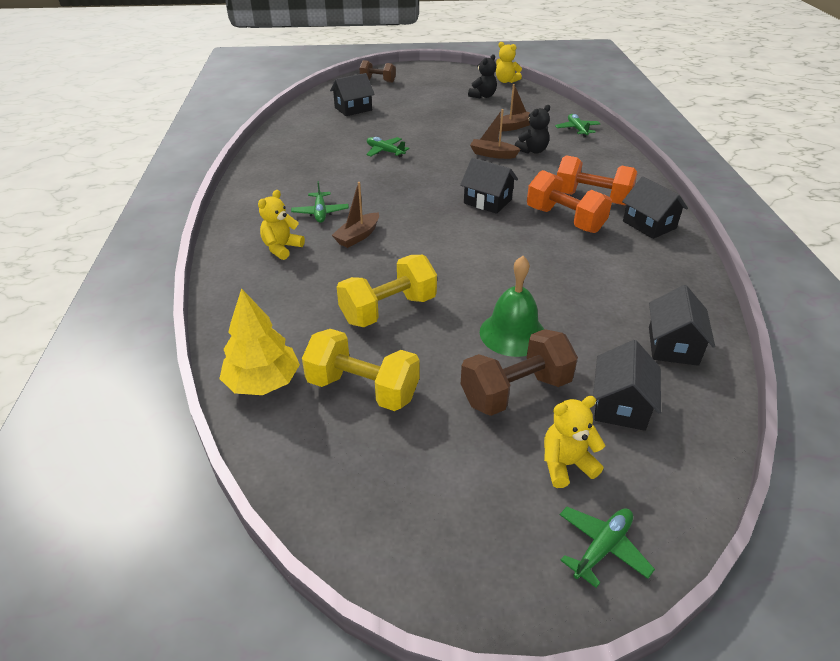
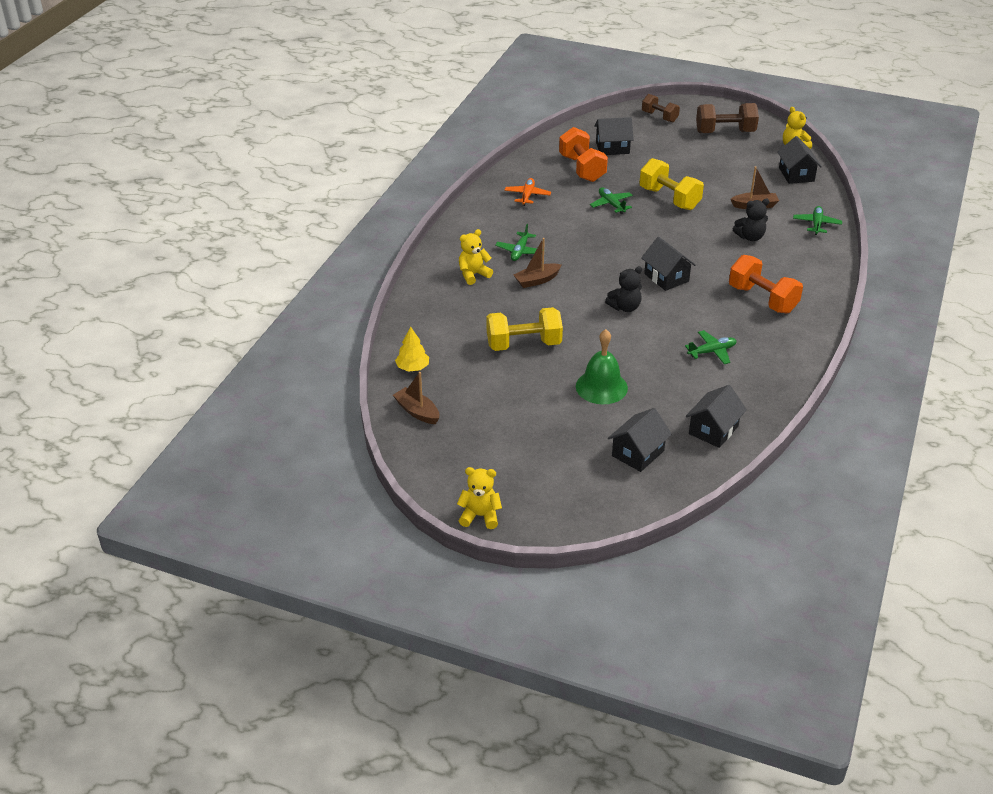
camera: 25 degrees right, 0 degrees up
yellow tree [219,288,300,395] -> yellow tree [395,326,429,372], size x0.63
yellow dumbbell [302,329,419,411] -> yellow dumbbell moved to [639,158,704,210]
brown dumbbell [461,329,578,416] -> brown dumbbell moved to [696,103,759,133]
black teddy bear [468,54,497,99] -> black teddy bear moved to [605,266,642,312]
brown boat [470,109,521,159] -> brown boat moved to [393,372,439,424]
orange dumbbell [527,170,612,233] -> orange dumbbell moved to [559,127,608,182]
yellow teddy bear [544,396,605,488] -> yellow teddy bear moved to [457,467,502,529]
green plane [560,507,655,588] -> green plane moved to [685,330,737,364]
black house [622,176,688,239] -> black house moved to [778,136,822,184]
none -> orange plane [504,178,551,206]

